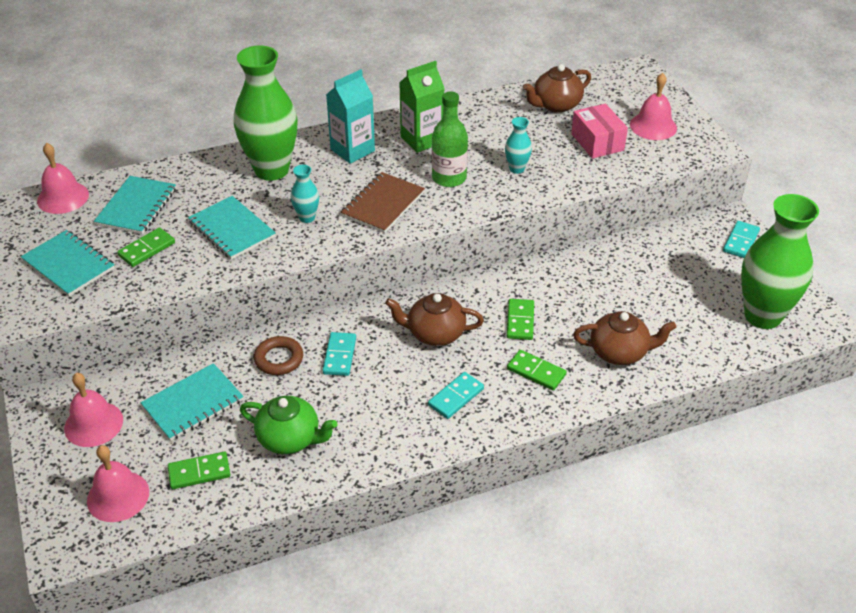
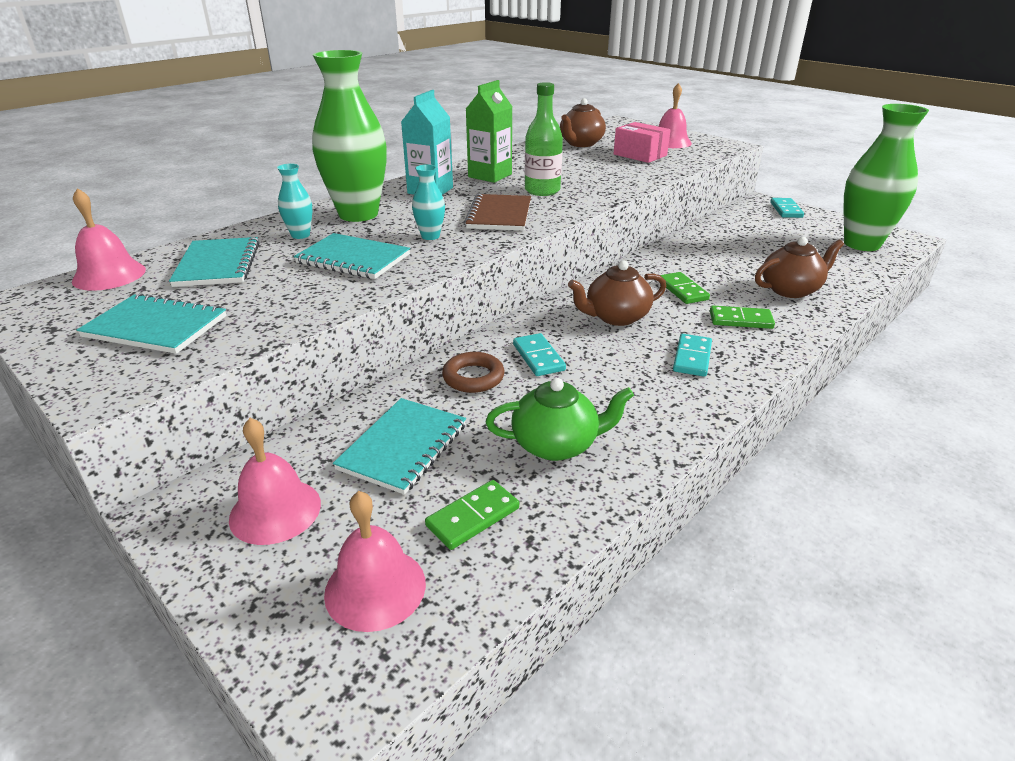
camera: 25 degrees left, 10 degrees down
green domino [117,228,175,267] -> none
turquoise vase [505,117,532,174] -> turquoise vase moved to [277,164,312,239]

